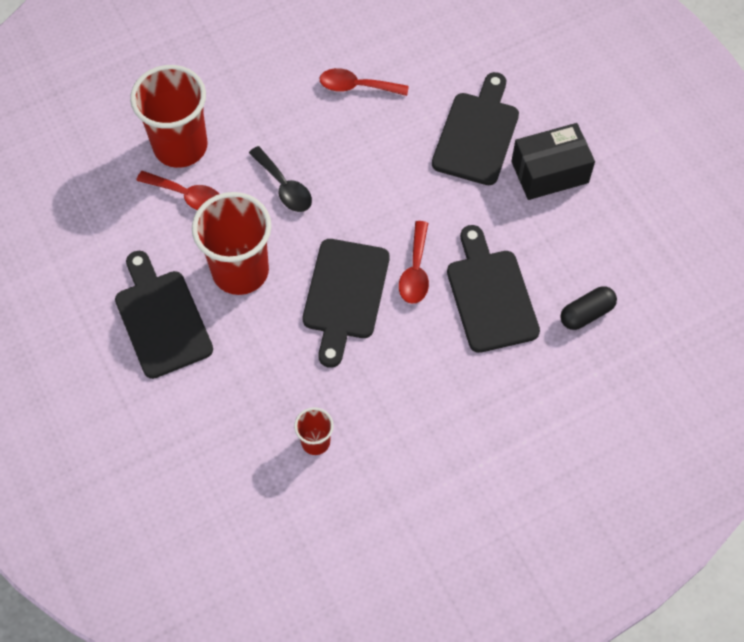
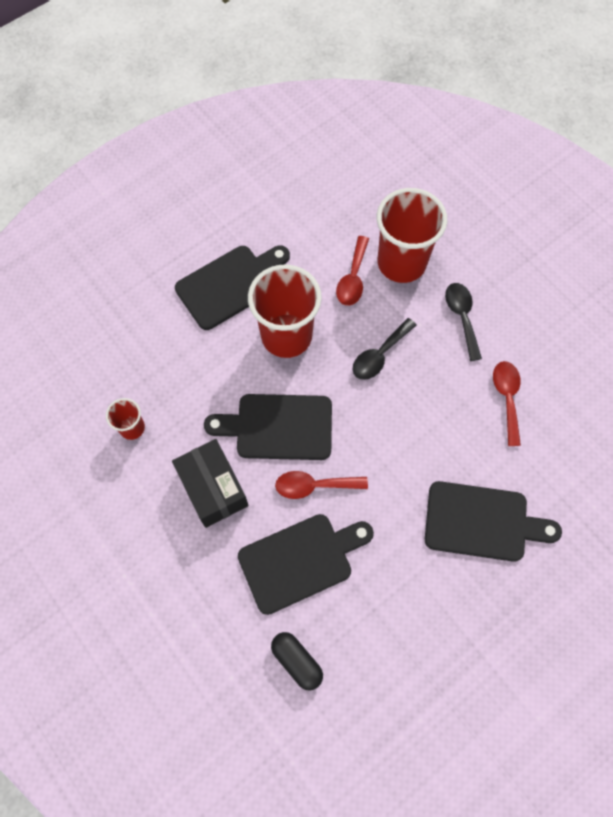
camera: 80 degrees right, 5 degrees up
black box [511,123,595,200] -> black box moved to [172,439,249,528]
none -> black spoon [445,283,482,361]

